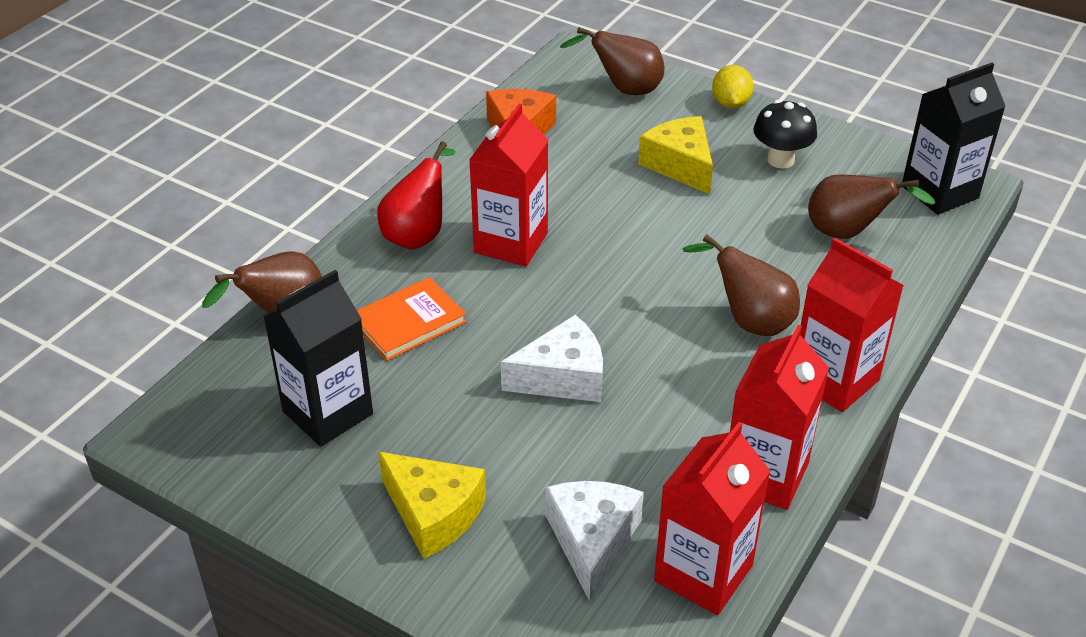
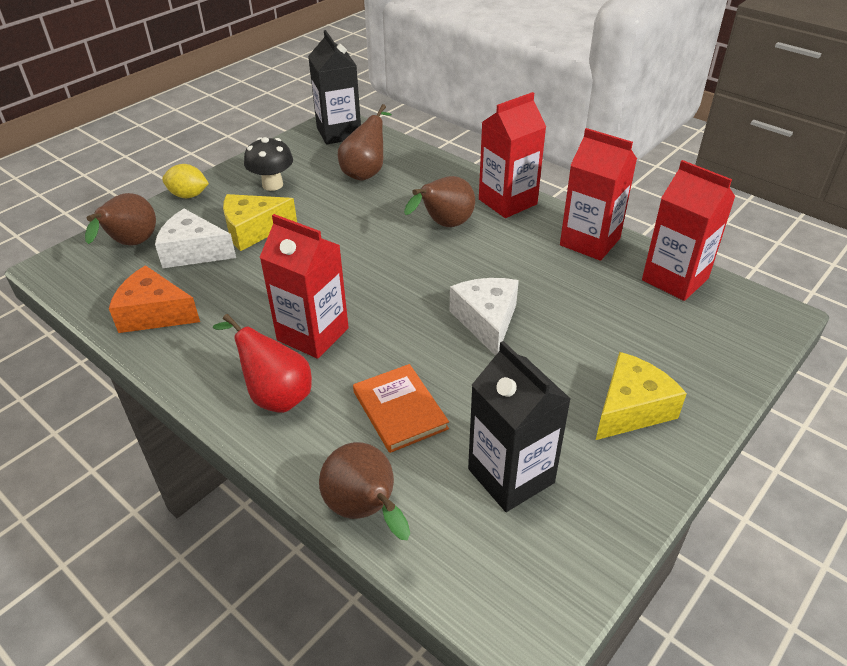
camera: 80 degrees left, 0 degrees up
white cheese [546,481,644,601] -> white cheese moved to [155,209,236,268]

